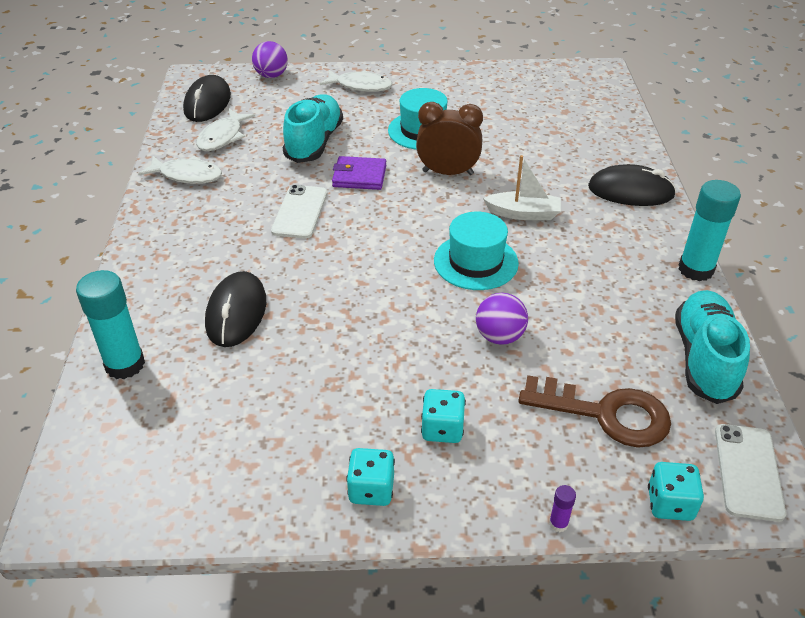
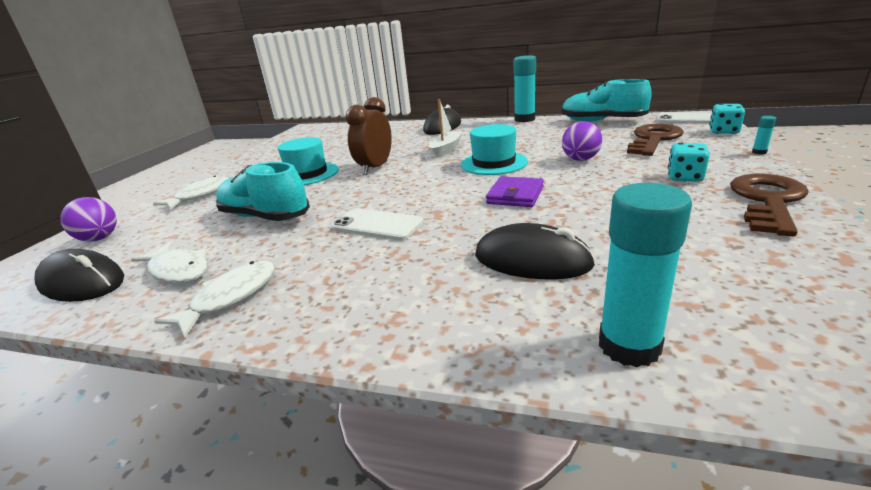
camera: 70 degrees left, 15 degrees down
purple wallet [332,156,386,190] -> purple wallet moved to [486,176,544,207]
turquoise dice [346,448,395,506] -> brown key [730,174,809,236]
purple glue stick [549,485,576,532] -> turquoise glue stick [752,116,776,155]

